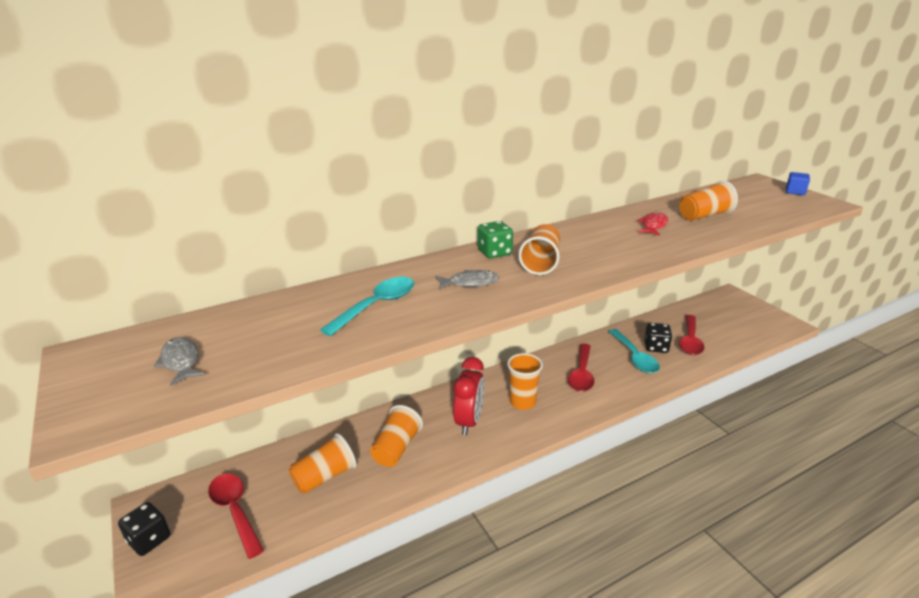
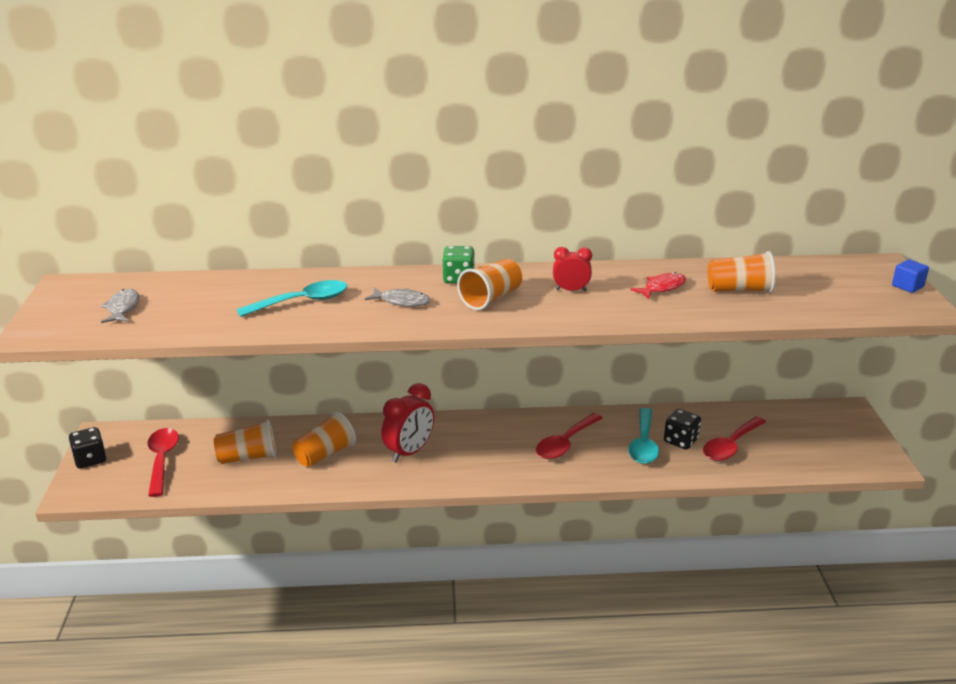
camera: 25 degrees right, 0 degrees up
orange cup [507,353,543,410] -> none
none -> red clock [553,247,592,291]

